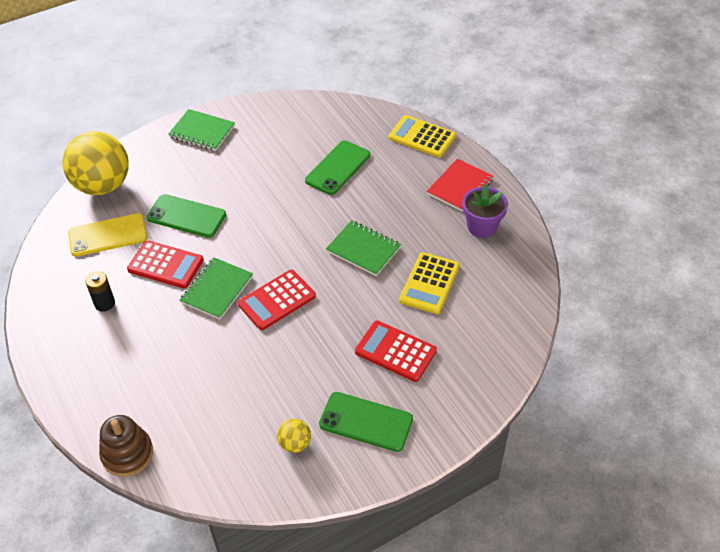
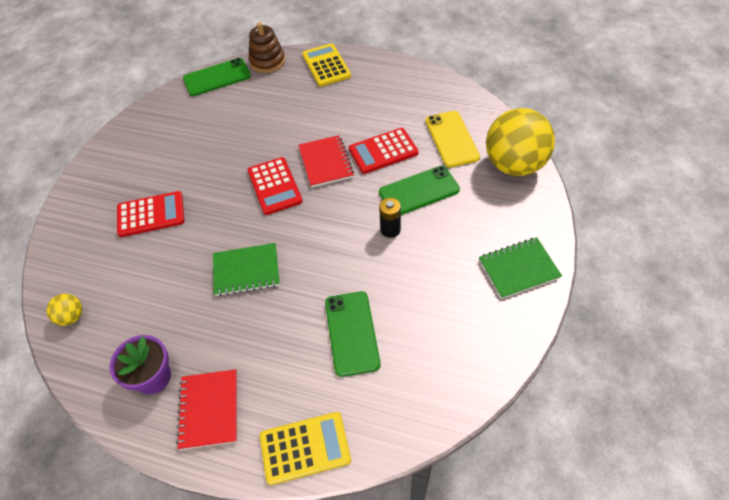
camera: 140 degrees right, 5 degrees up
yellow phone [68,213,147,257] -> yellow phone turned 45 degrees counterclockwise [425,111,480,168]
black battery [85,271,115,312] -> black battery moved to [379,198,401,238]
green notebook [180,258,253,319] -> red notebook [298,135,354,188]
red calculator [238,270,316,330] -> red calculator turned 150 degrees clockwise [247,157,303,215]
yellow ball [277,419,311,453] -> yellow ball moved to [46,294,82,326]
green phone [319,392,413,452] -> green phone moved to [183,58,251,96]
yellow calculator [399,252,460,314] -> yellow calculator moved to [302,43,351,87]

